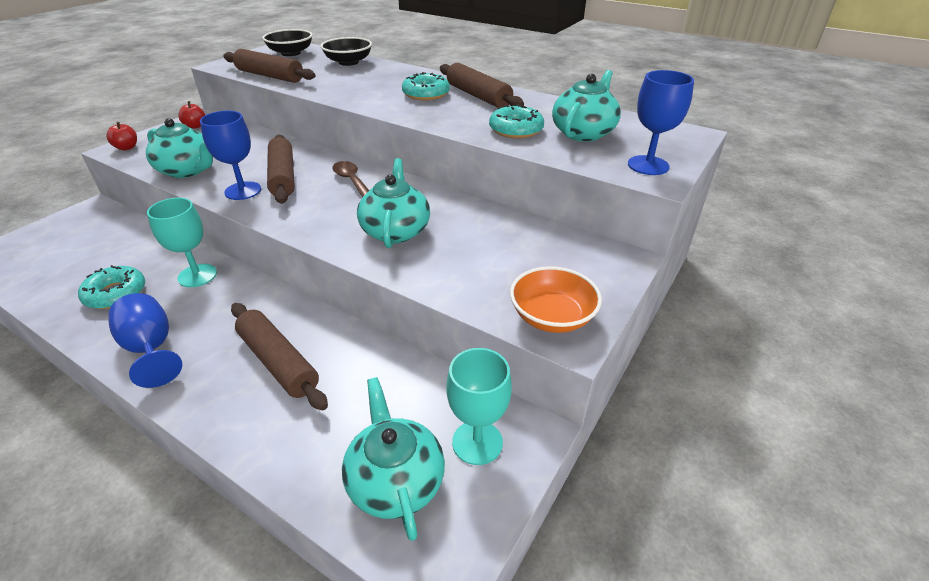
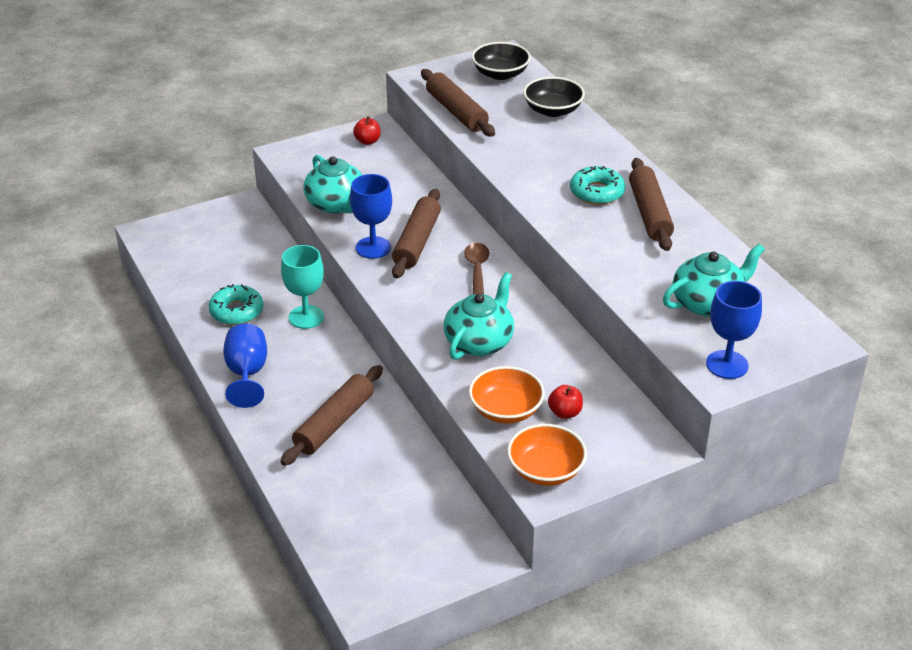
camera: 30 degrees right, 0 degrees up
red apple [106,122,137,150] -> red apple moved to [548,385,583,419]
brown rolling pin [231,303,328,410] -> brown rolling pin turned 45 degrees clockwise [281,365,383,466]
turquoise teapot [342,377,445,541] -> none
turquoise goblet [446,348,512,465] -> none
turquoise donut [489,104,544,139] -> none
none -> orange bowl [469,366,545,423]

